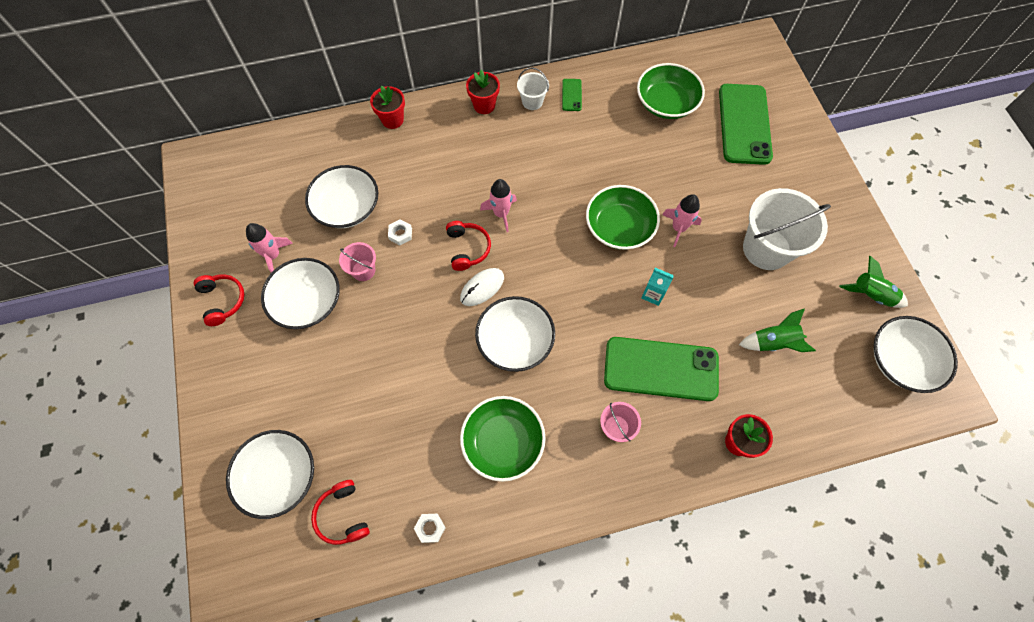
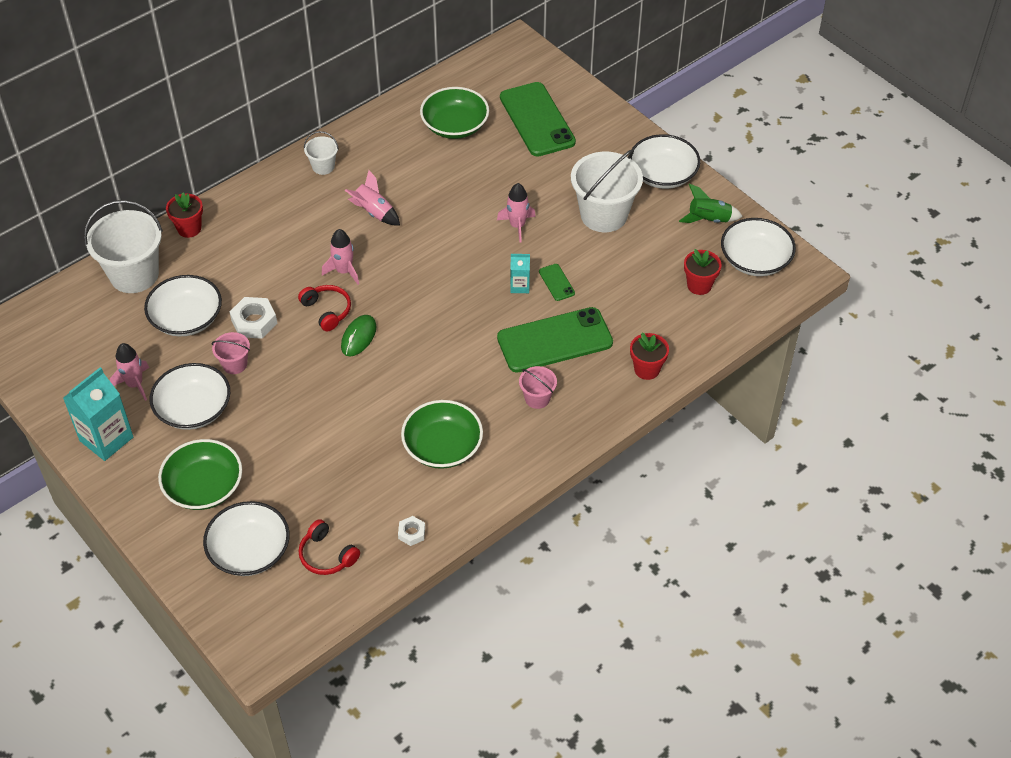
camera: 25 degrees left, 15 degrees down
red headphones [194,274,244,326] -> turquoise carton [63,367,133,461]
white nut [388,219,412,245] -> white nut [230,297,278,339], size x1.73
white mouse [460,268,504,306] -> green mouse [341,315,376,356]
red flower pot [466,70,500,114] -> red flower pot moved to [684,249,722,295]
white bowl [475,296,555,372] -> white bowl moved to [630,134,700,189]
green phone [562,79,582,111] -> green phone moved to [539,264,575,301]
green bowl [586,185,660,250] -> green bowl moved to [158,439,242,510]
green rocket [739,309,816,352] -> none
none -> white bucket [84,200,163,293]
none -> pink rocket [345,170,400,225]

